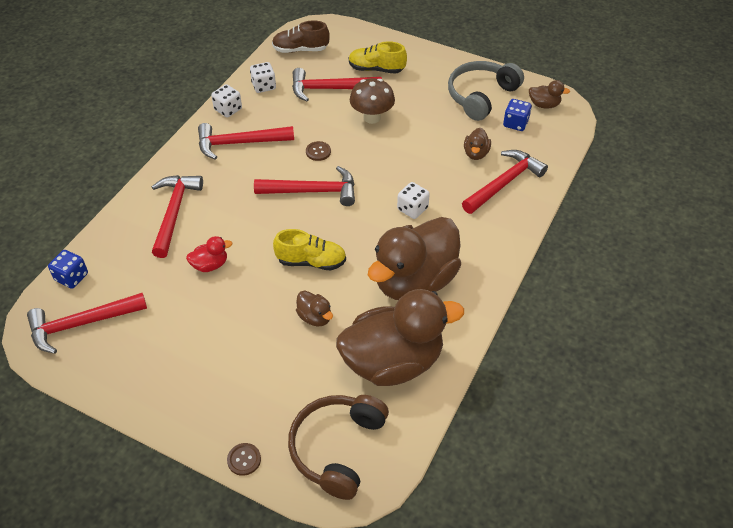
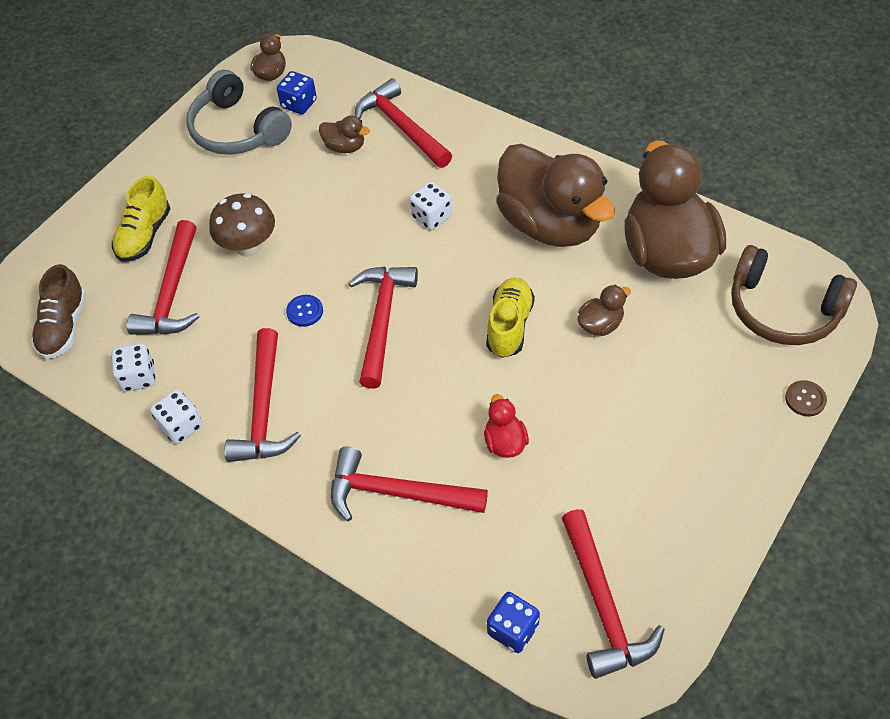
camera: 80 degrees left, 5 degrees up
brown button [306,141,331,161] -> blue button [286,295,323,327]

